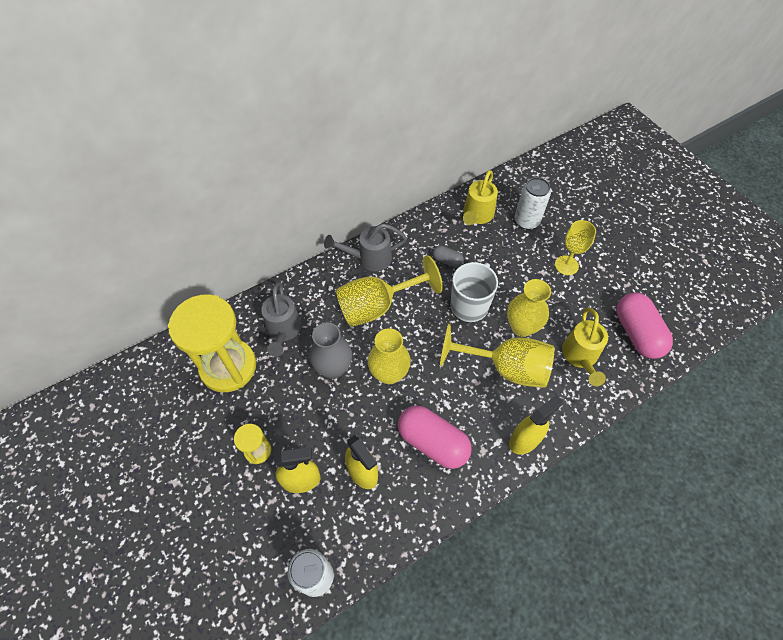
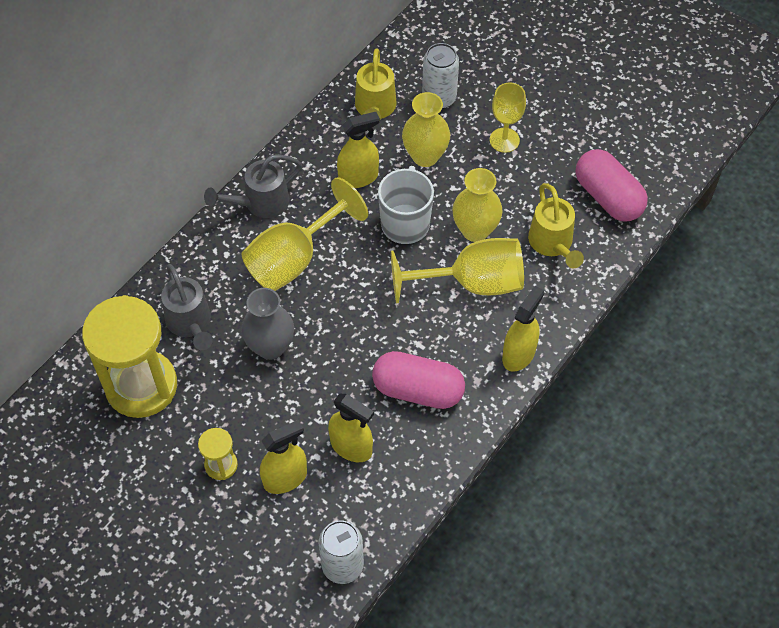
camera: 20 degrees left, 0 degrees up
yellow vase [368,328,411,384] -> yellow vase moved to [402,92,450,167]
grey capsule [432,245,464,268] -> yellow spray bottle [337,112,380,188]

